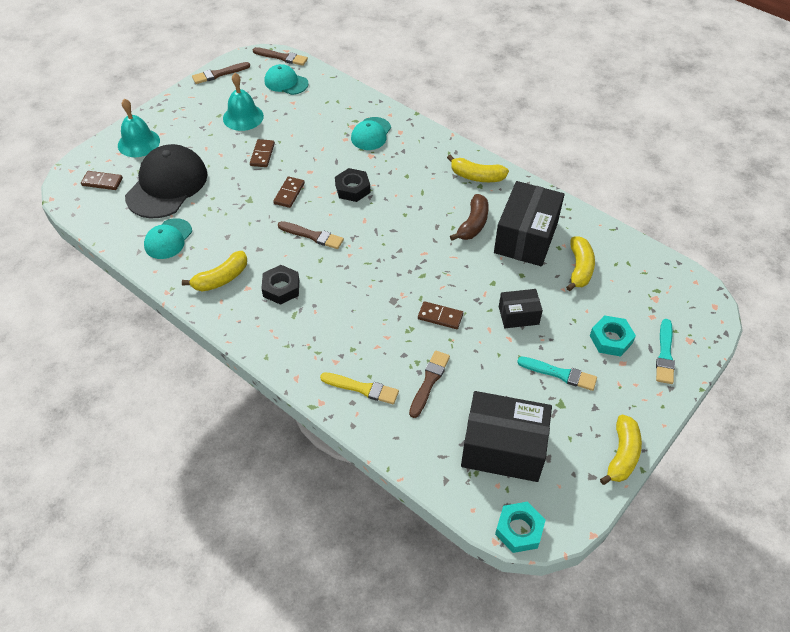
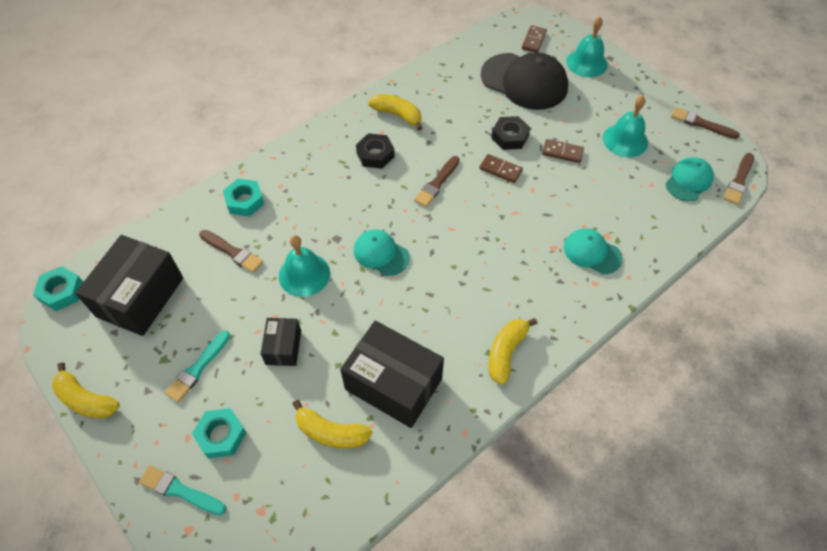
camera: 100 degrees right, 5 degrees up
turquoise cap [144,218,192,259] -> turquoise cap moved to [354,230,410,276]
yellow banana [182,251,247,292] -> yellow banana turned 150 degrees clockwise [368,94,422,131]
brown brush [192,62,250,84] -> brown brush turned 45 degrees counterclockwise [671,107,740,139]
yellow brush [320,372,399,404] -> turquoise nut [223,179,264,217]
black nut [335,168,371,202] -> black nut moved to [491,116,530,150]
brown domino [418,301,463,329] -> turquoise bell [279,235,330,297]
brown banana [450,194,489,241] -> none

